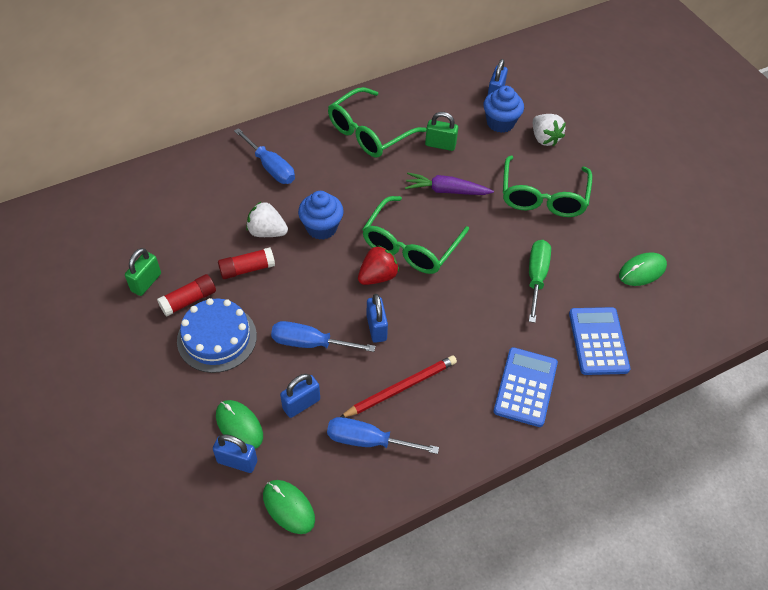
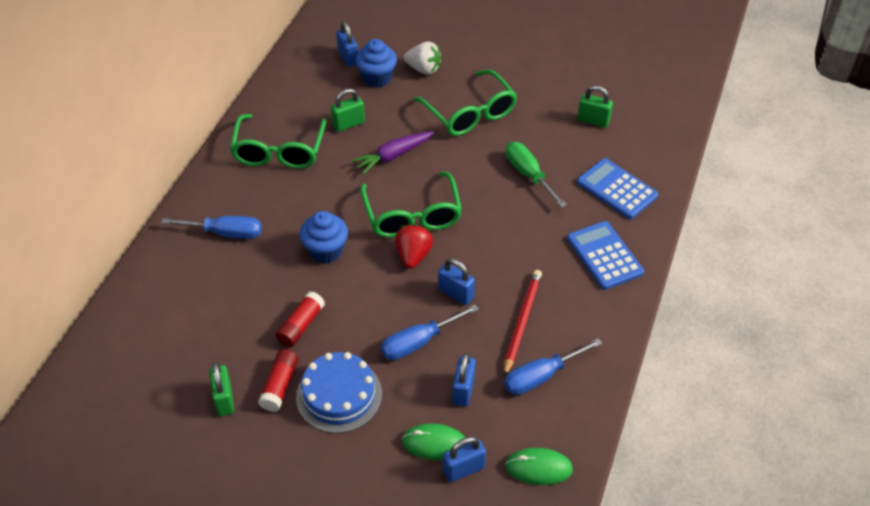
camera: 40 degrees left, 5 degrees down
white strawberry [246,201,288,237] -> none
green mouse [619,252,667,286] -> green padlock [577,85,613,128]

